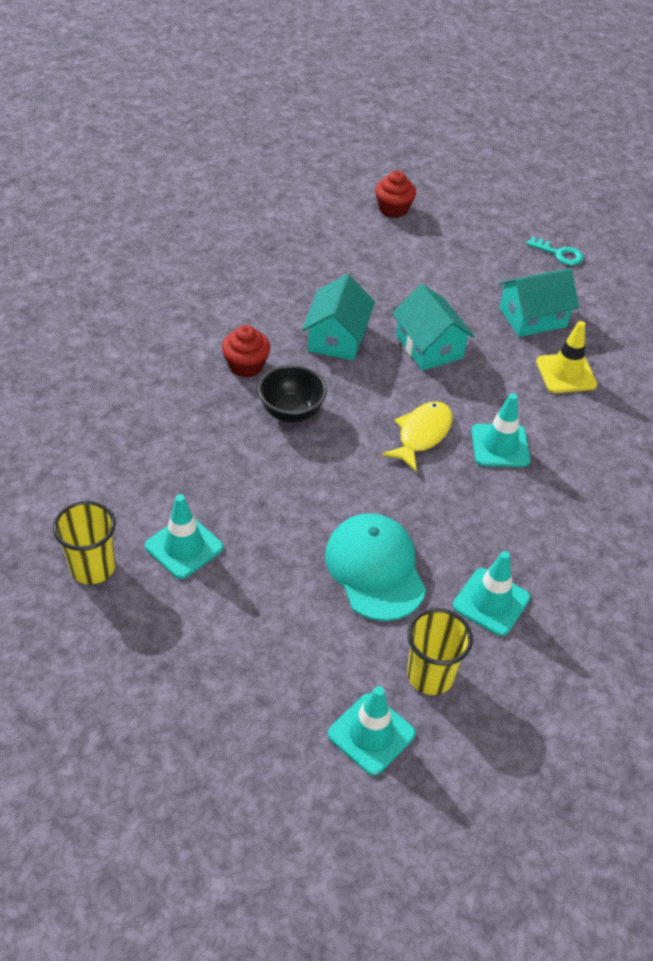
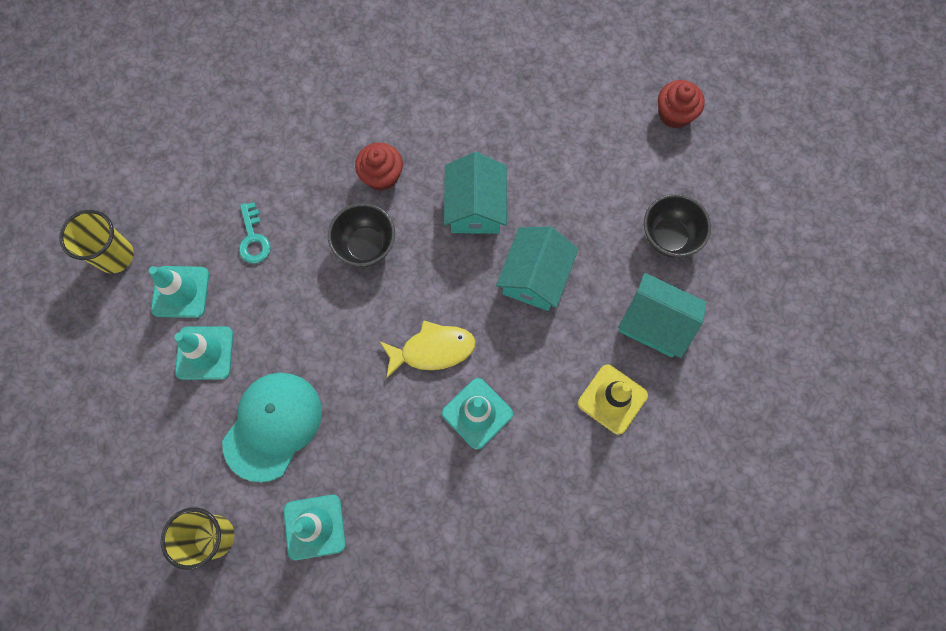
camera: 50 degrees right, 25 degrees up
turquoise house [302,274,375,361] -> turquoise house turned 60 degrees counterclockwise [444,152,507,234]
turquoise traffic cone [328,686,416,776] -> turquoise traffic cone moved to [174,326,233,380]
turquoise key [527,237,584,265] -> turquoise key moved to [239,202,271,264]
none -> black bowl [644,194,711,258]

